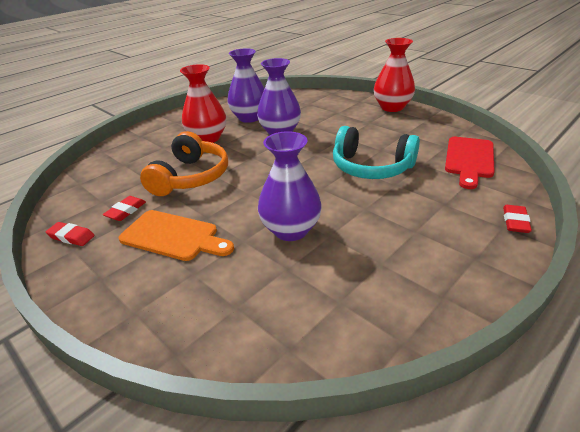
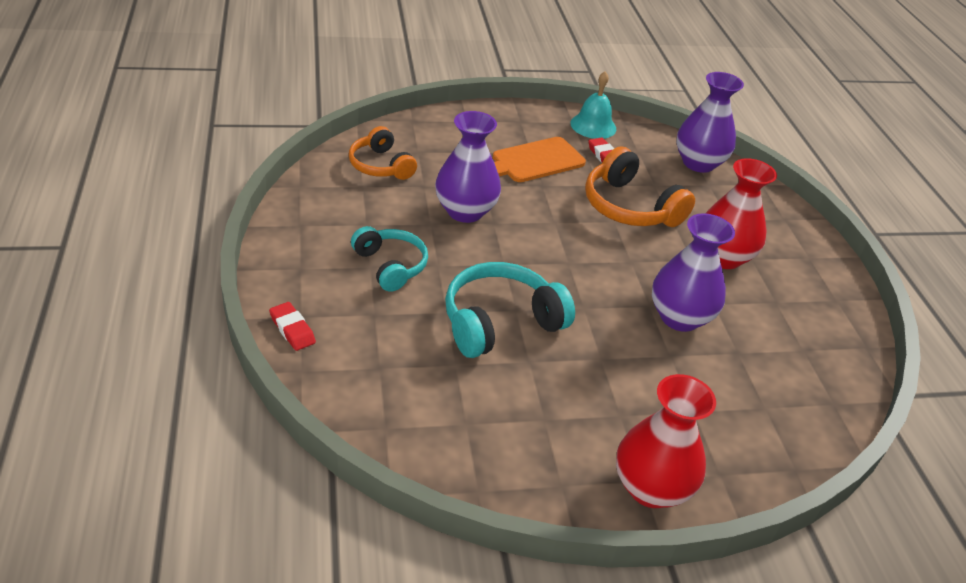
camera: 120 degrees right, 5 degrees up
red eraser [46,222,95,246] -> turquoise bell [570,71,616,139]
purple vase [227,48,265,123] -> purple vase moved to [676,72,744,173]
red cutting board [445,137,495,189] -> none
none -> orange headphones [349,126,417,180]
none -> turquoise headphones [351,226,428,292]

